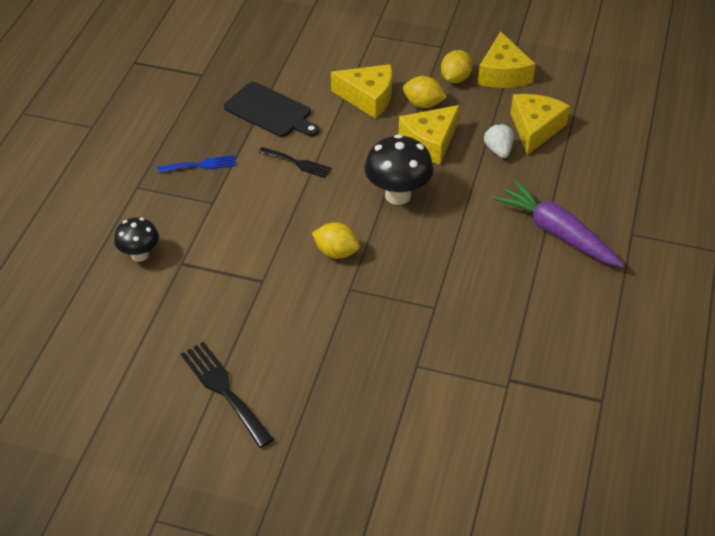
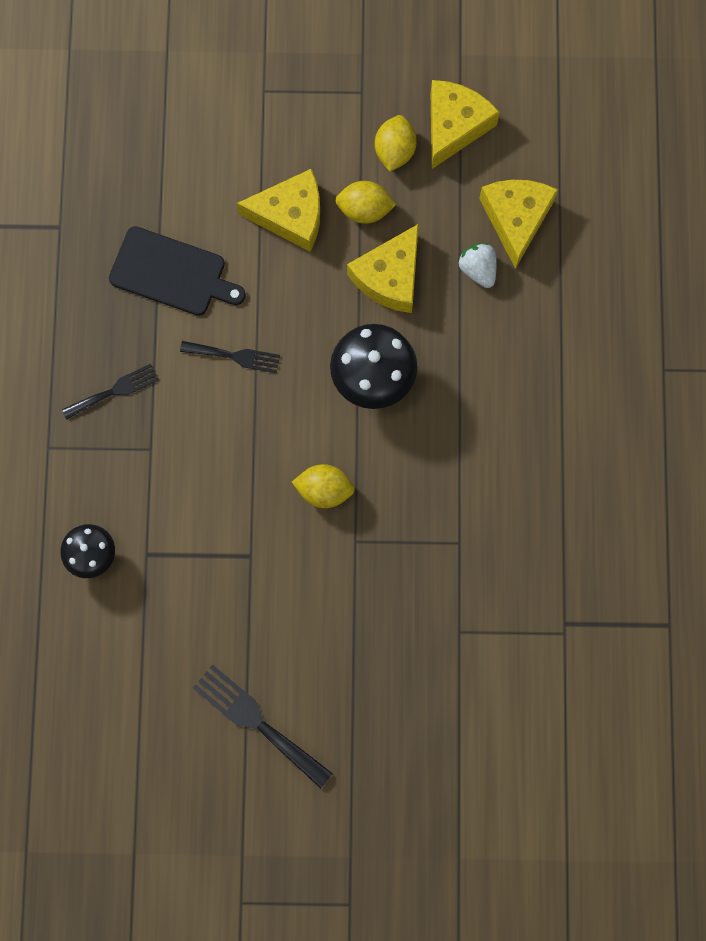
camera: 15 degrees left, 30 degrees up
blue fork [157,155,236,173] -> black fork [62,364,159,419]
yellow cheese [478,31,535,88] -> yellow cheese turned 135 degrees counterclockwise [431,80,500,169]
purple carrot [493,180,625,267] -> none

